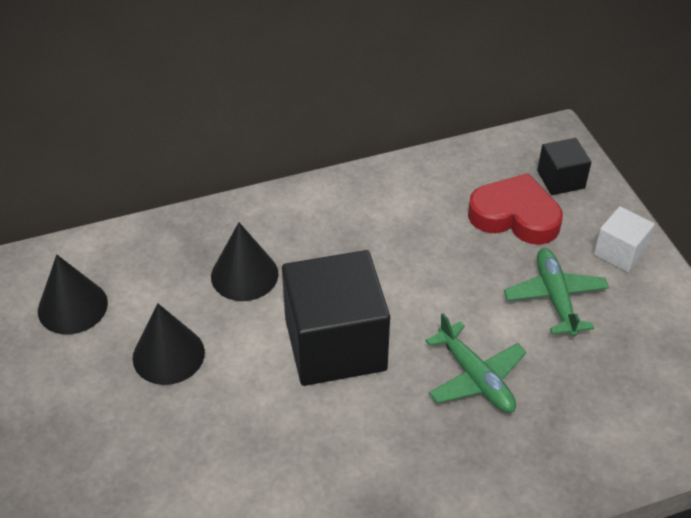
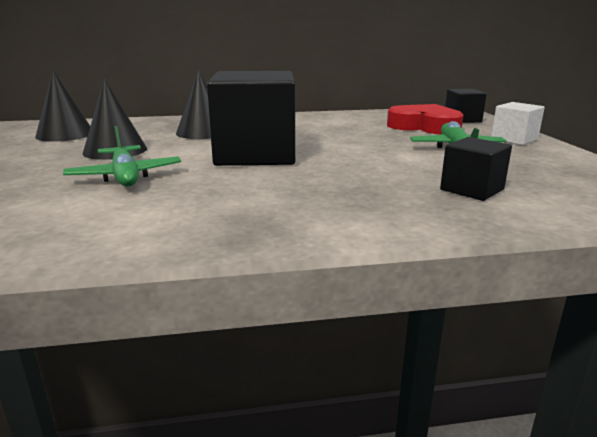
camera: 10 degrees right, 25 degrees down
green plane [425,313,526,413] -> green plane moved to [63,126,181,186]
none -> black cube [440,137,512,201]

